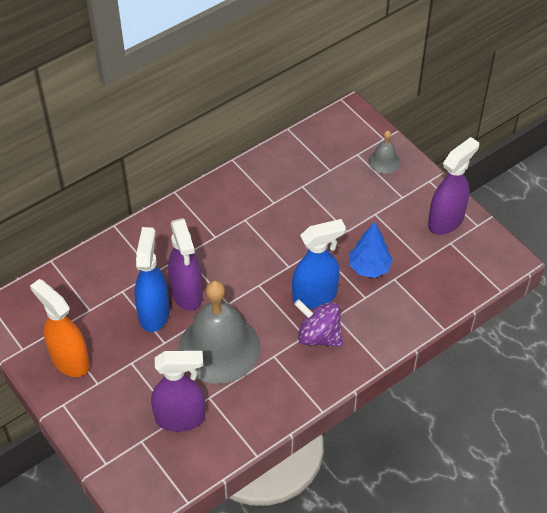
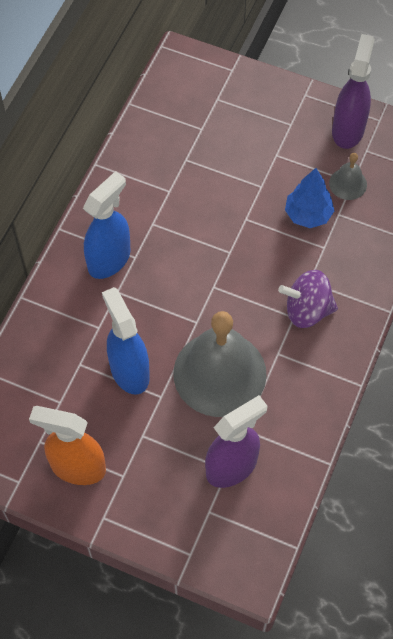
camera: 30 degrees left, 10 degrees up
purple spray bottle [168,218,203,311] -> none
blue spray bottle [292,219,346,309] -> blue spray bottle moved to [83,171,131,279]
grey bell [368,131,401,174] -> grey bell moved to [329,153,367,200]

